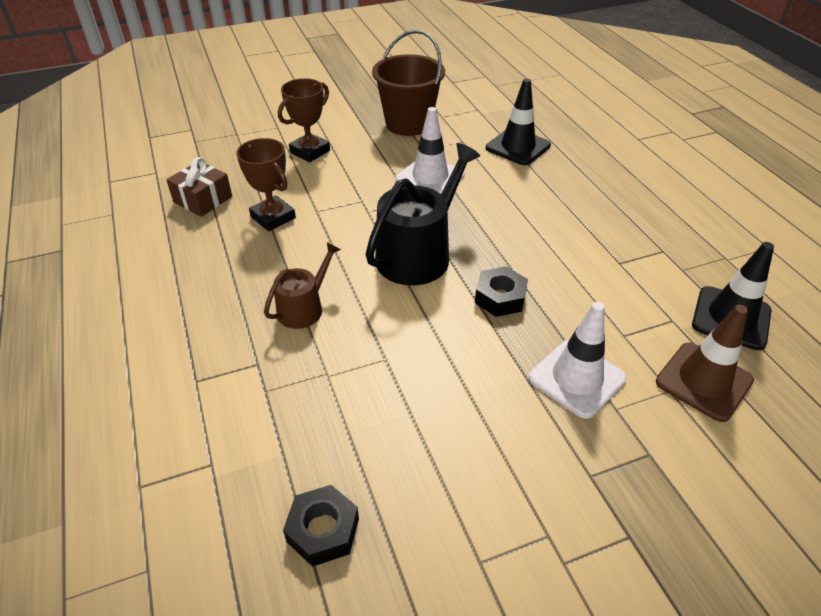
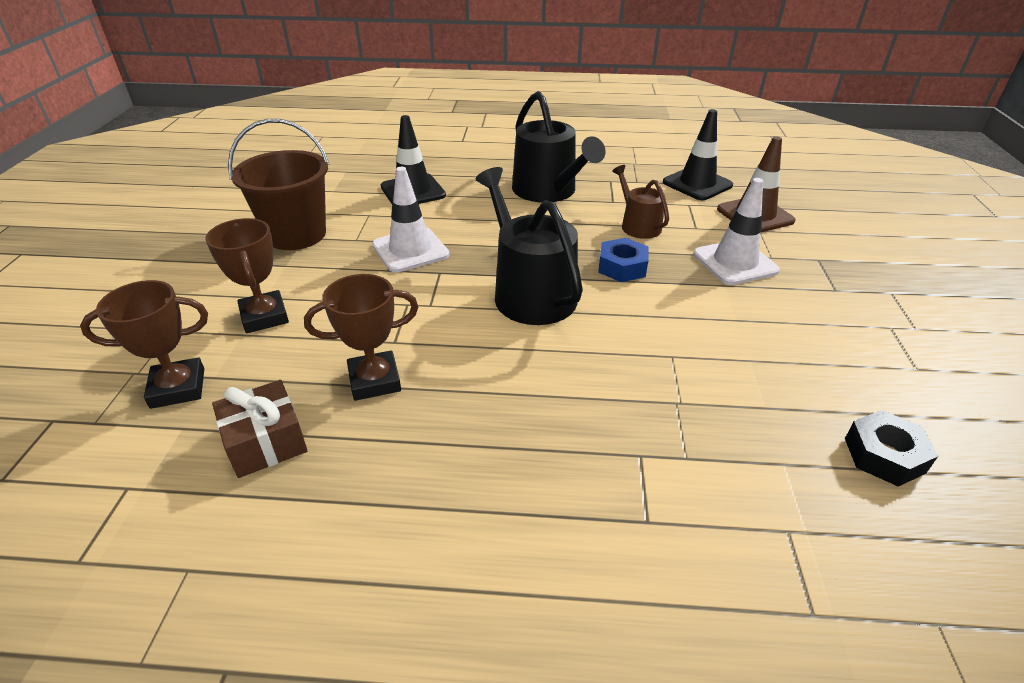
camera: 65 degrees left, 5 degrees down
brown watering can [264,242,341,329] -> brown watering can moved to [612,165,669,239]
black nut [475,266,528,317] -> blue nut [598,238,649,282]
none -> brown trophy [80,280,208,409]
none -> black watering can [512,91,606,202]

